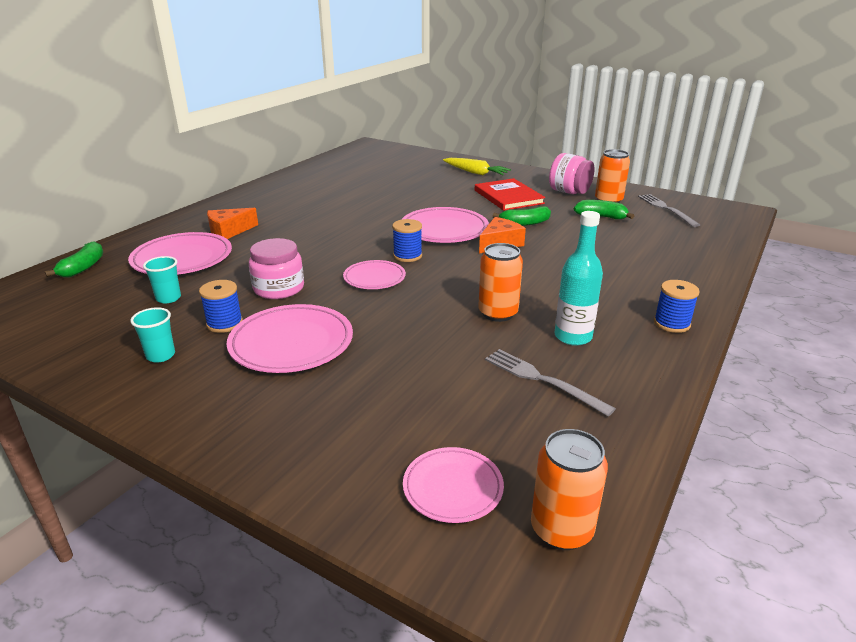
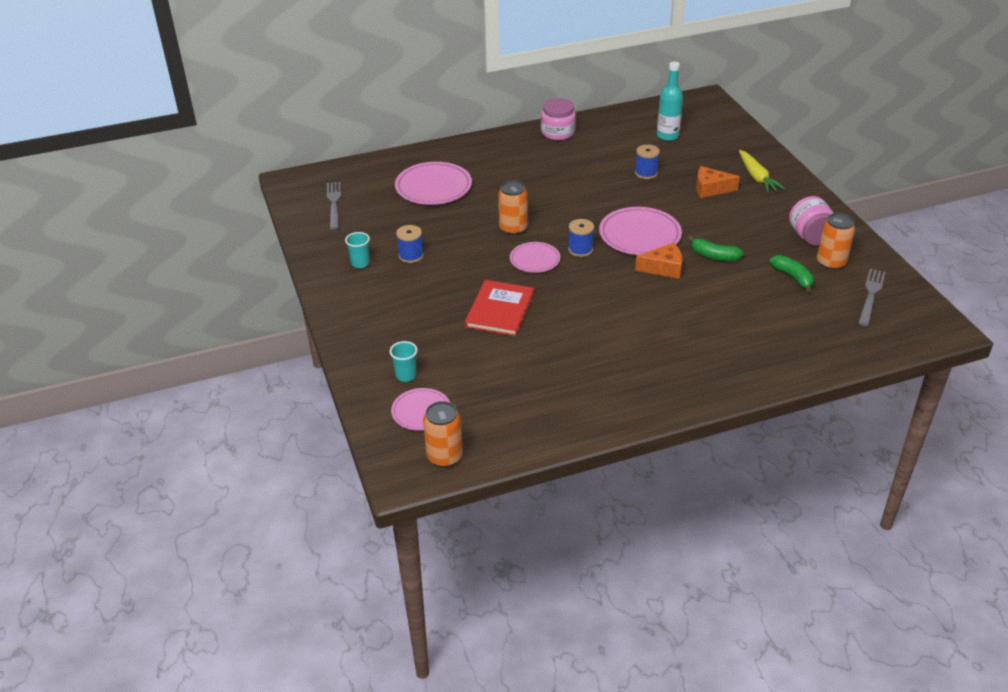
camera: 40 degrees right, 10 degrees up
green banana [45,241,104,277] -> none
turquoise cup [143,256,181,304] -> turquoise cup moved to [390,341,417,382]
orange cheese [207,208,258,239] -> orange cheese moved to [696,166,740,198]
pink plate [227,304,353,373] -> none
pink jar [249,238,304,299] -> pink jar moved to [541,98,576,140]
red book [475,178,545,211] -> red book moved to [465,280,534,336]
orange can [478,243,523,322] -> orange can moved to [498,180,528,235]
grey fork [485,349,616,416] -> grey fork moved to [327,182,341,230]
turquoise bottle [555,211,603,346] -> turquoise bottle moved to [657,62,683,141]
blue spool [654,280,700,333] -> blue spool moved to [635,144,660,179]

